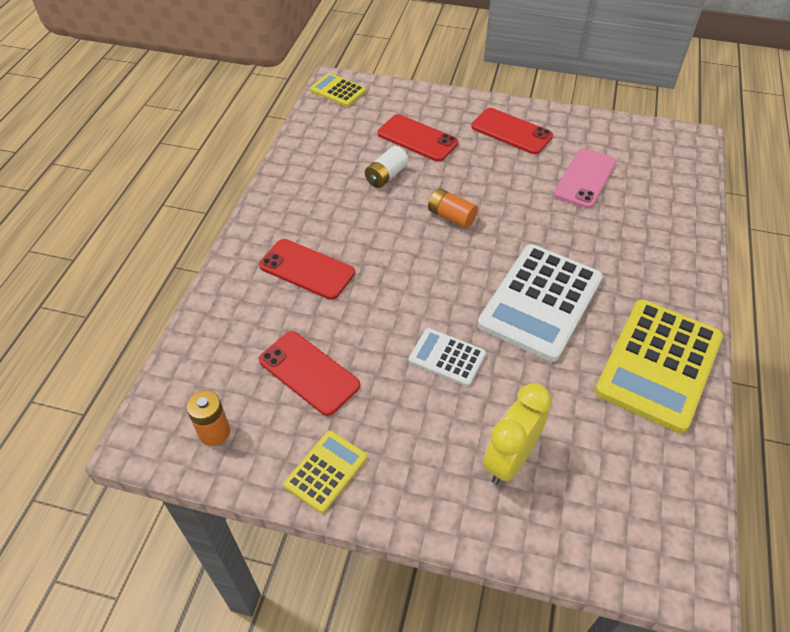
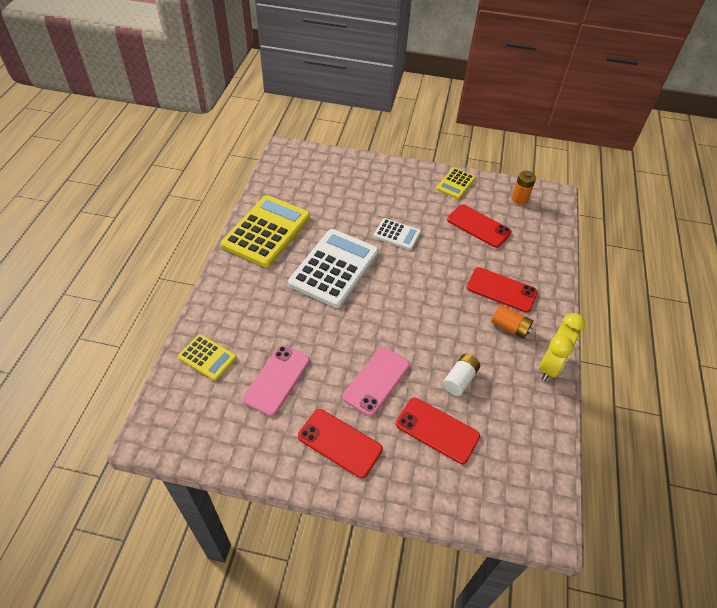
camera: 175 degrees right, 0 degrees up
yellow calculator [310,73,366,107] -> yellow calculator moved to [178,334,237,381]
orange battery [428,188,478,228] -> orange battery moved to [491,305,533,339]
yellow clock [483,384,551,484] -> yellow clock moved to [539,313,585,381]
none -> pink phone [342,347,410,416]

